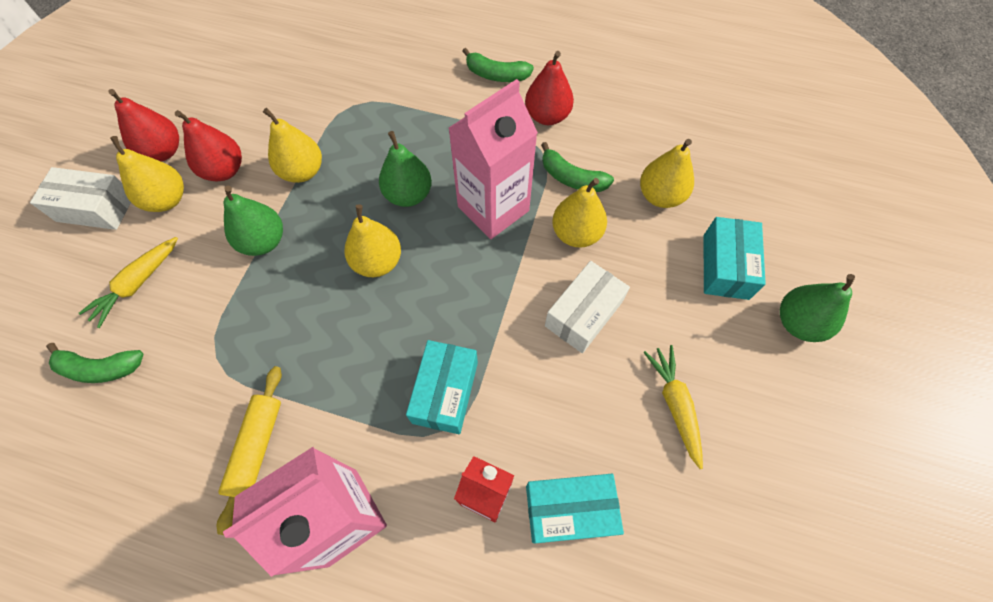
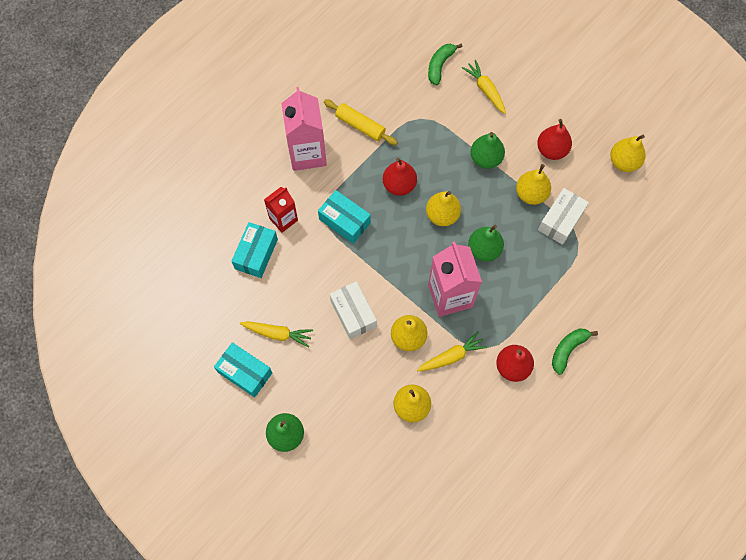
camera: 115 degrees right, 5 degrees up
white box [30,167,131,230] -> white box moved to [538,188,589,245]
red pear [108,89,179,161] -> red pear moved to [383,158,417,196]
yellow pear [110,136,184,212] -> yellow pear moved to [610,134,646,172]
green banana [541,142,614,192] -> yellow carrot [417,331,488,371]
turquoise box [704,217,766,300] -> turquoise box moved to [214,342,272,398]

